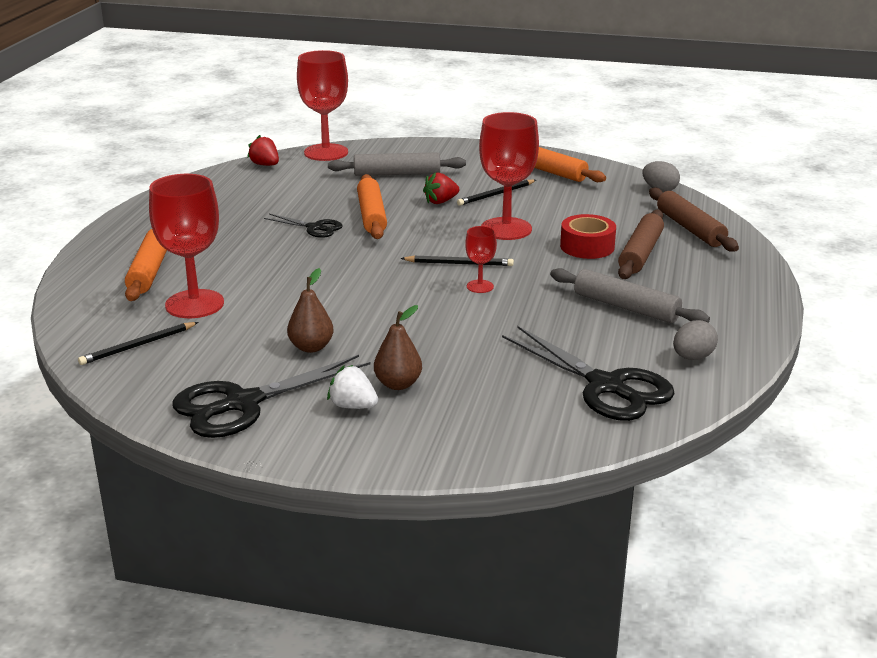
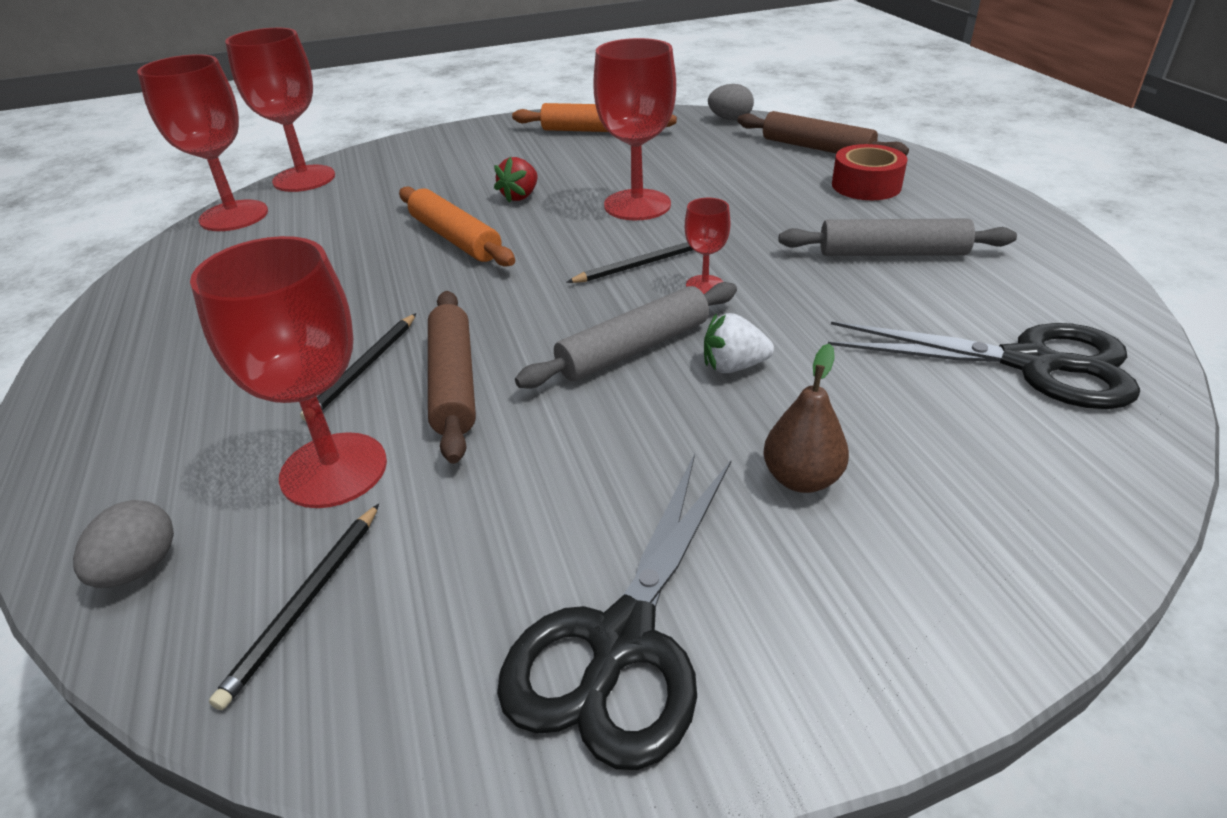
camera: 30 degrees left, 10 degrees up
orange rolling pin [125,229,167,301] -> none
red strawberry [247,135,279,166] -> red goblet [137,54,268,231]
black scissors [264,214,343,238] -> none
brown pear [287,268,334,353] -> none
white strawberry [327,365,378,409] -> white strawberry moved to [704,313,774,373]
grey rolling pin [328,152,466,176] -> grey rolling pin moved to [515,282,737,389]
black pencil [457,180,536,206] -> black pencil moved to [300,313,416,421]
red tape [560,214,616,259] -> red tape moved to [832,144,908,200]
brown rolling pin [618,210,664,279] -> brown rolling pin moved to [428,291,476,463]
grey egg [673,320,718,360] -> grey egg moved to [73,500,174,588]

